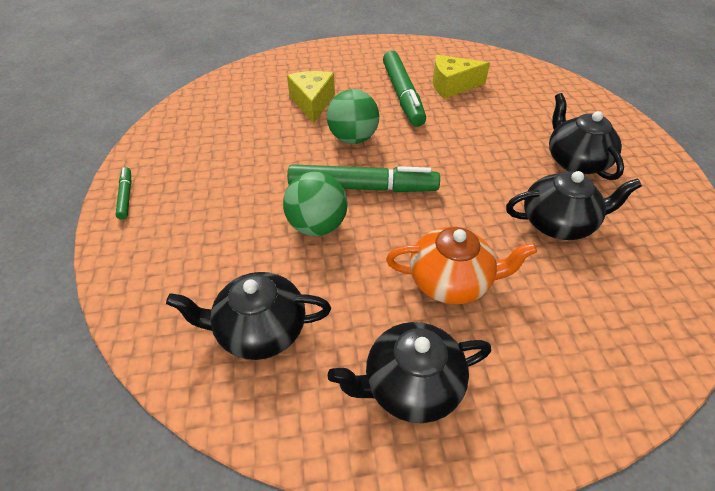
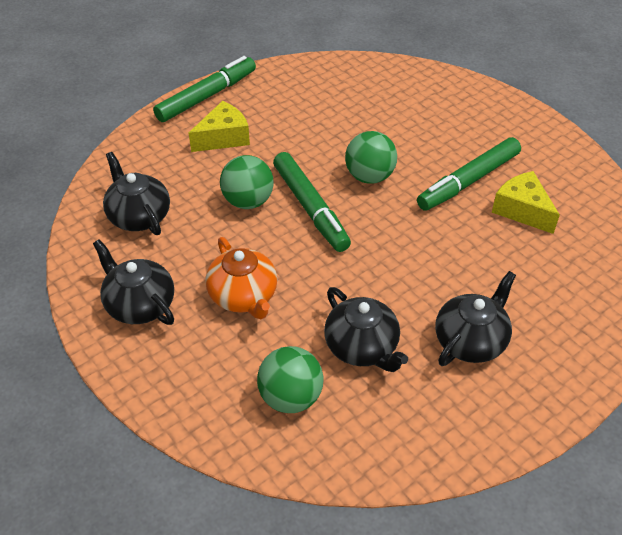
camera: 60 degrees right, 0 degrees up
green marker [116,167,131,220] -> green marker [153,56,256,122], size x2.16
yellow cheese [287,71,335,123] -> yellow cheese moved to [189,101,250,152]
none -> green ball [257,346,324,413]

